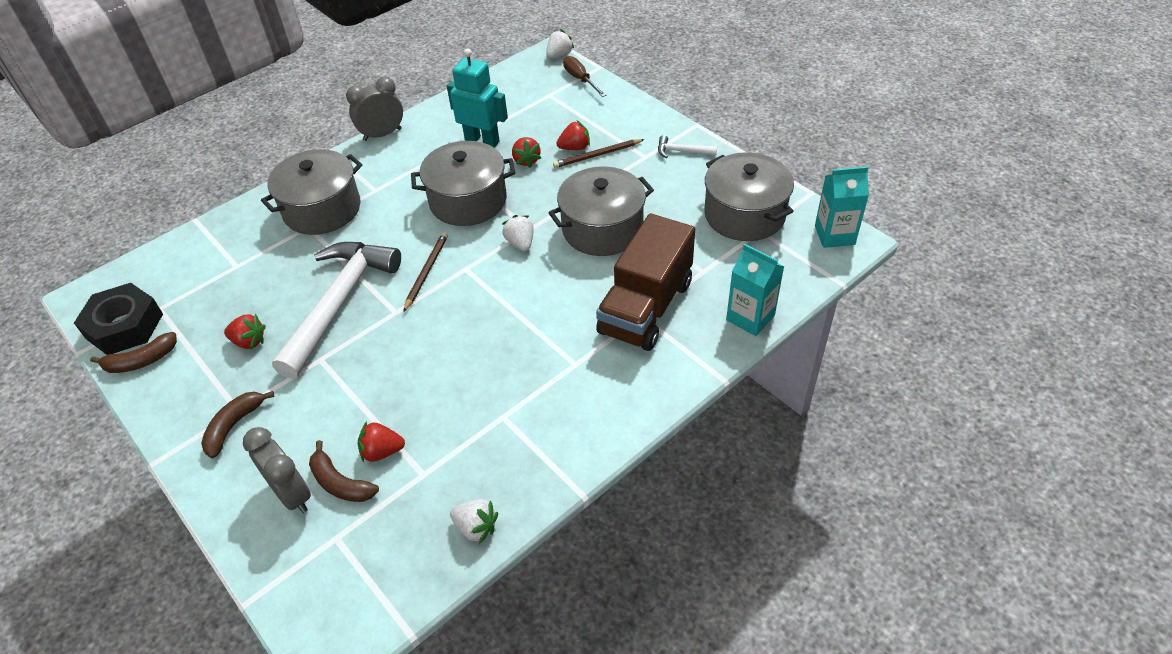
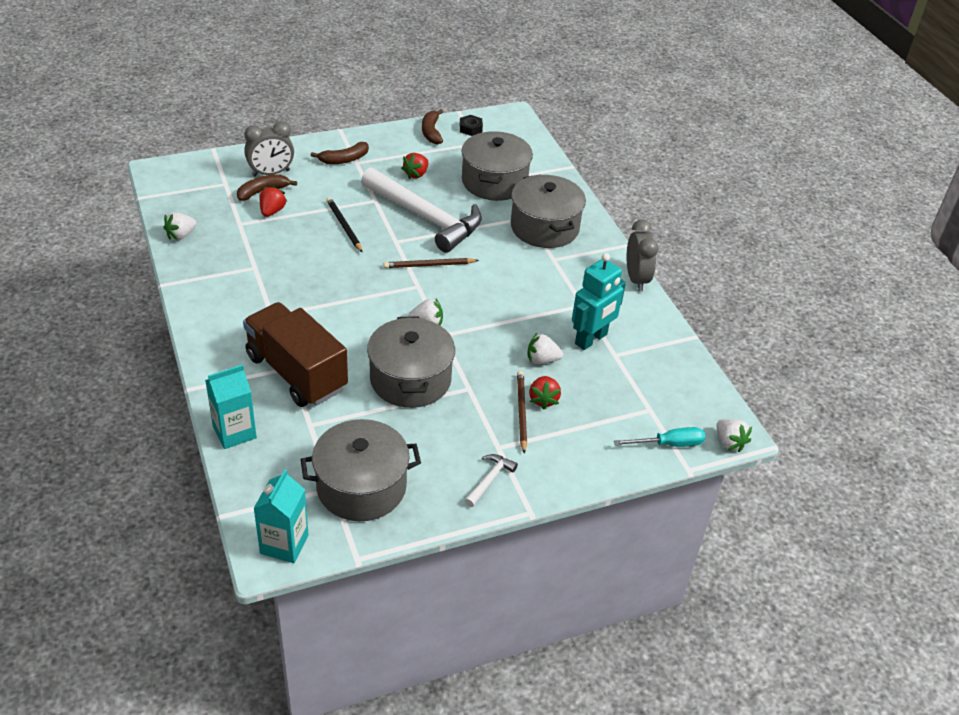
camera: 105 degrees right, 5 degrees down
black nut [74,283,163,355] -> black nut [460,115,483,136], size x0.48
brown banana [201,391,275,458] -> brown banana turned 105 degrees clockwise [311,142,369,164]
brown pencil [403,232,448,312] -> brown pencil turned 135 degrees clockwise [384,258,479,268]
grey pot [411,141,515,226] -> grey pot moved to [461,131,533,201]
red strawberry [512,137,541,168] -> white strawberry [528,333,563,364]
brown screwdriver [563,56,607,97] -> turquoise screwdriver [614,427,705,447]
none -> black pencil [326,197,363,253]

